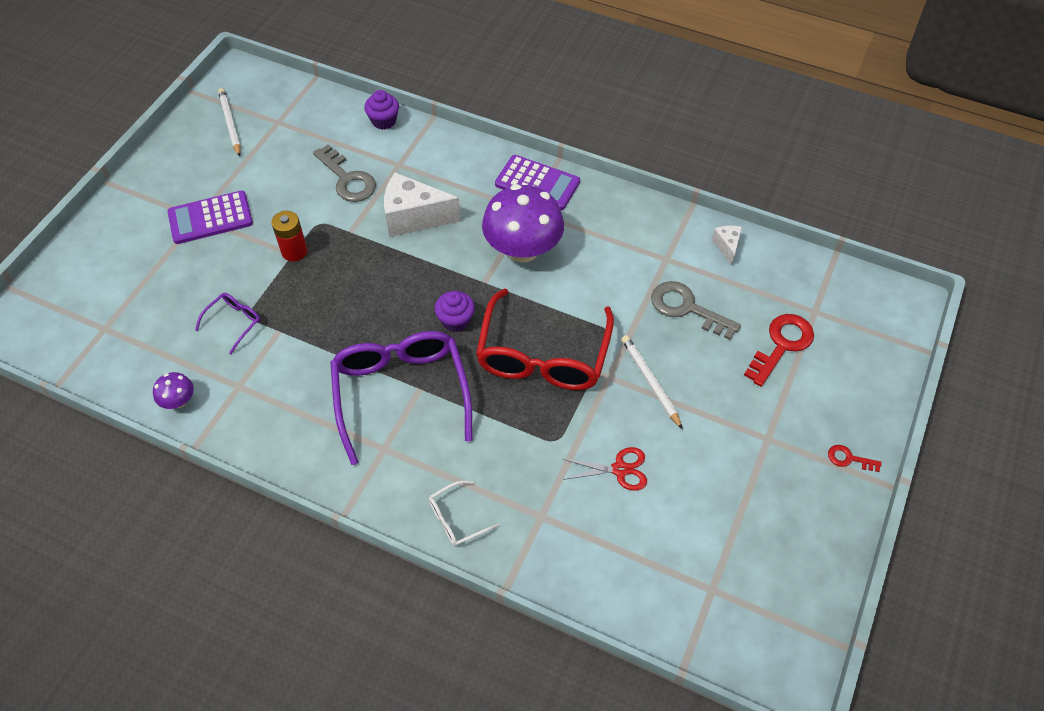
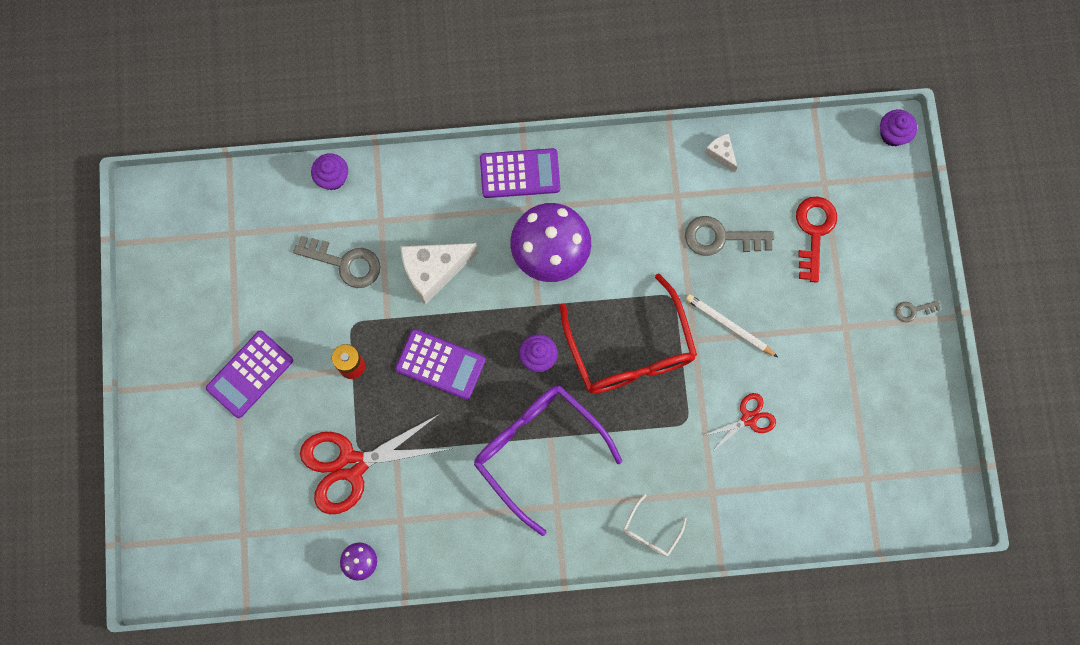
camera: 30 degrees left, 20 degrees up
purple glasses [195,293,261,354] -> red scissors [300,413,450,514]
white pencil [218,88,241,157] -> none
red key [828,445,882,472] -> grey key [895,301,941,322]
none -> purple calculator [395,329,486,400]
none -> purple cupcake [880,110,917,147]

